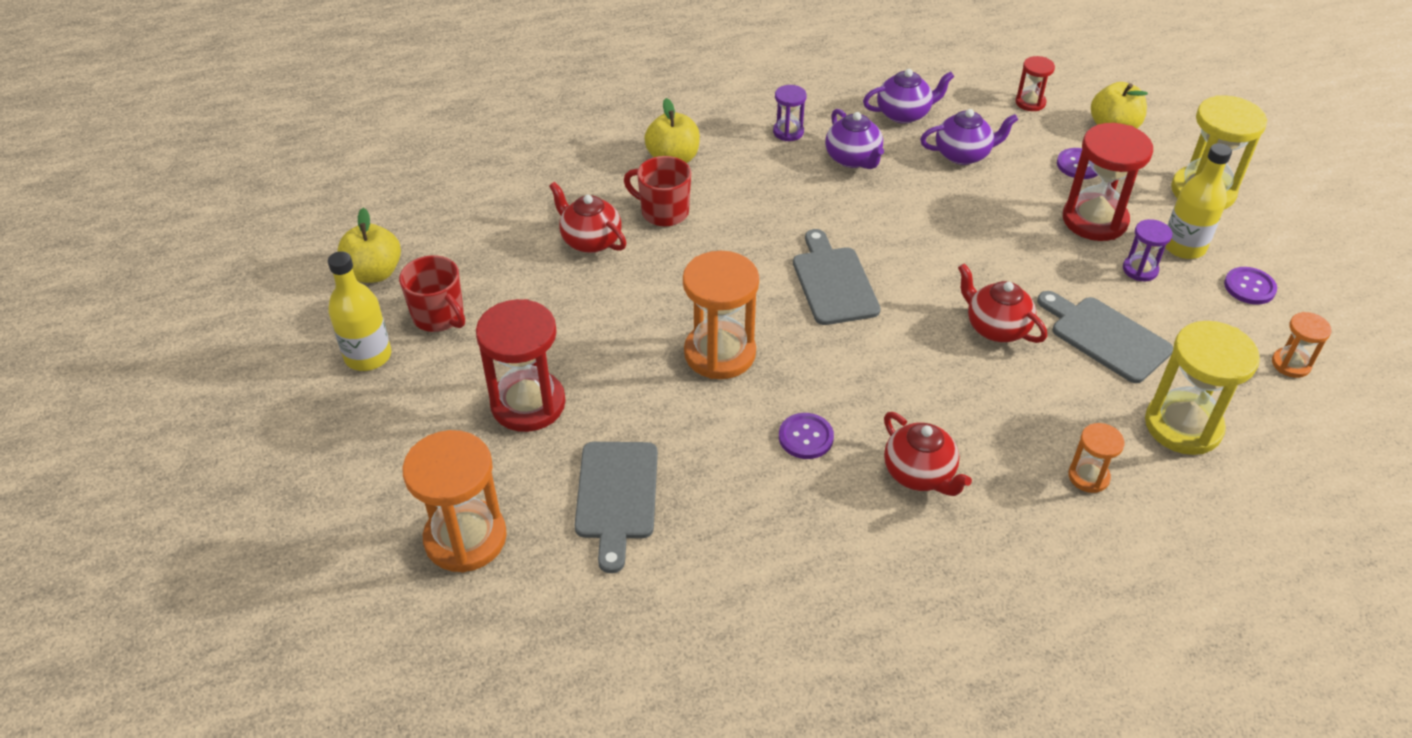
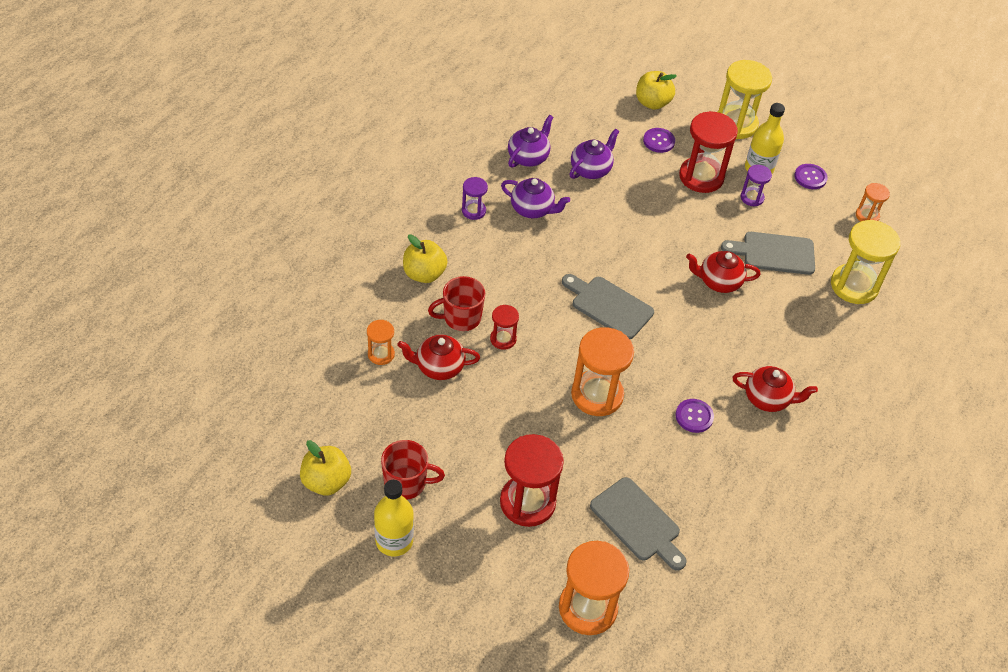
camera: 45 degrees left, 5 degrees up
red hourglass [1015,56,1055,111] -> red hourglass moved to [490,305,519,350]
orange hourglass [1068,423,1125,493] -> orange hourglass moved to [367,320,395,365]

